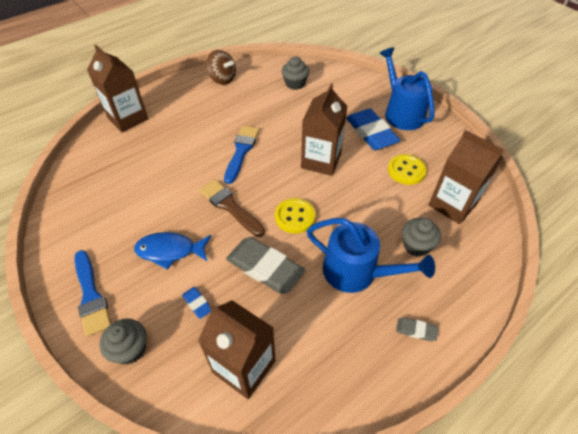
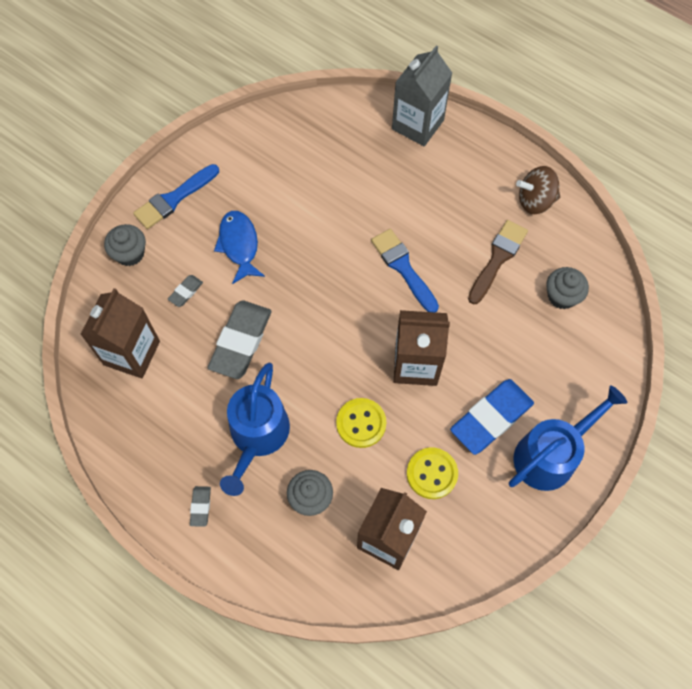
camera: 75 degrees right, 15 degrees up
brown carton [87,45,148,133] -> grey carton [392,46,452,146]
blue eraser [182,287,211,319] -> grey eraser [168,275,203,307]
brown brush [199,179,265,237] -> brown brush moved to [468,220,528,305]
brown spinning top [206,50,236,85] -> brown spinning top turned 60 degrees clockwise [516,166,560,214]
blue brush [224,126,259,184] -> blue brush turned 120 degrees counterclockwise [371,229,439,312]
yellow button [275,198,316,234] -> yellow button moved to [336,398,386,448]

